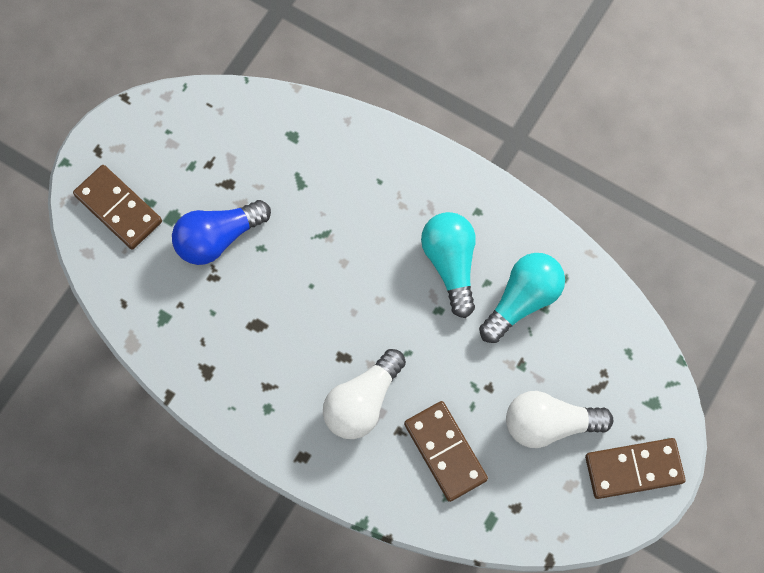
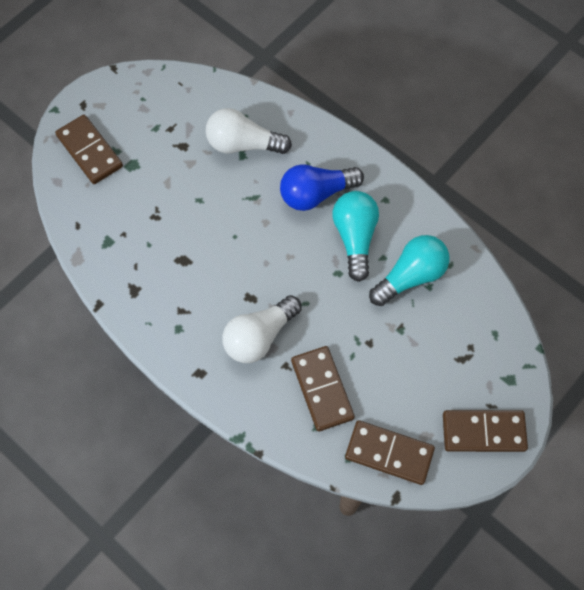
camera: 10 degrees right, 5 degrees down
blue light bulb [172,200,271,265] -> blue light bulb moved to [280,164,364,211]
white light bulb [506,391,613,448] -> white light bulb moved to [206,108,292,154]
none -> brown domino [345,420,435,485]

